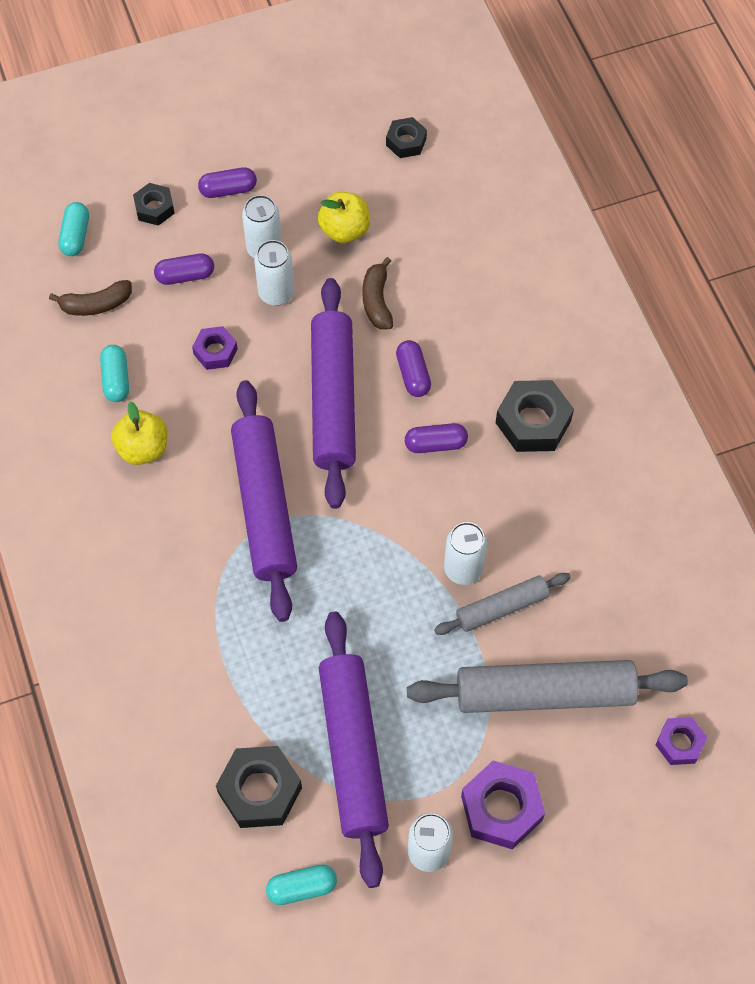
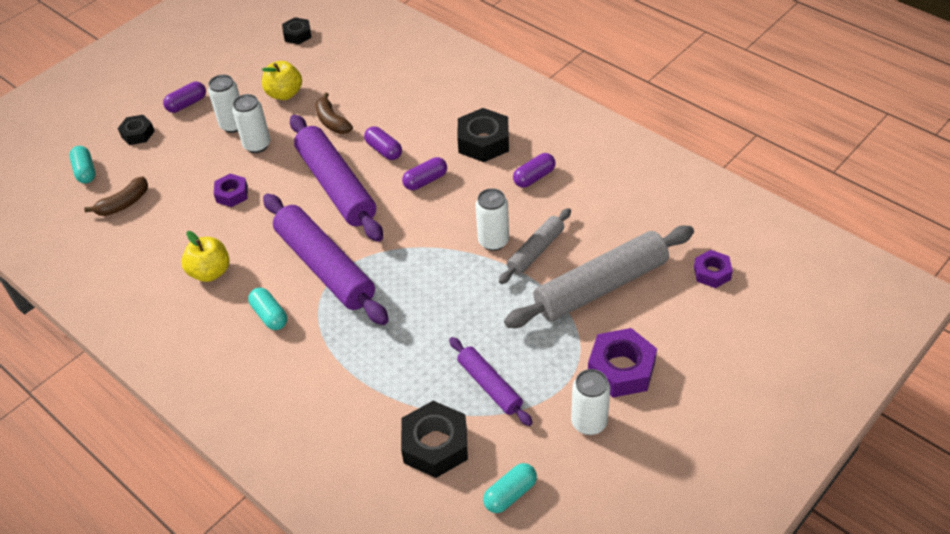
camera: 25 degrees left, 15 degrees down
turquoise capsule [100,345,129,402] -> turquoise capsule moved to [248,288,287,330]
purple capsule [154,253,214,285] -> purple capsule moved to [513,153,556,188]
purple rolling pin [319,611,389,888] -> purple rolling pin [449,337,533,426], size x0.55

